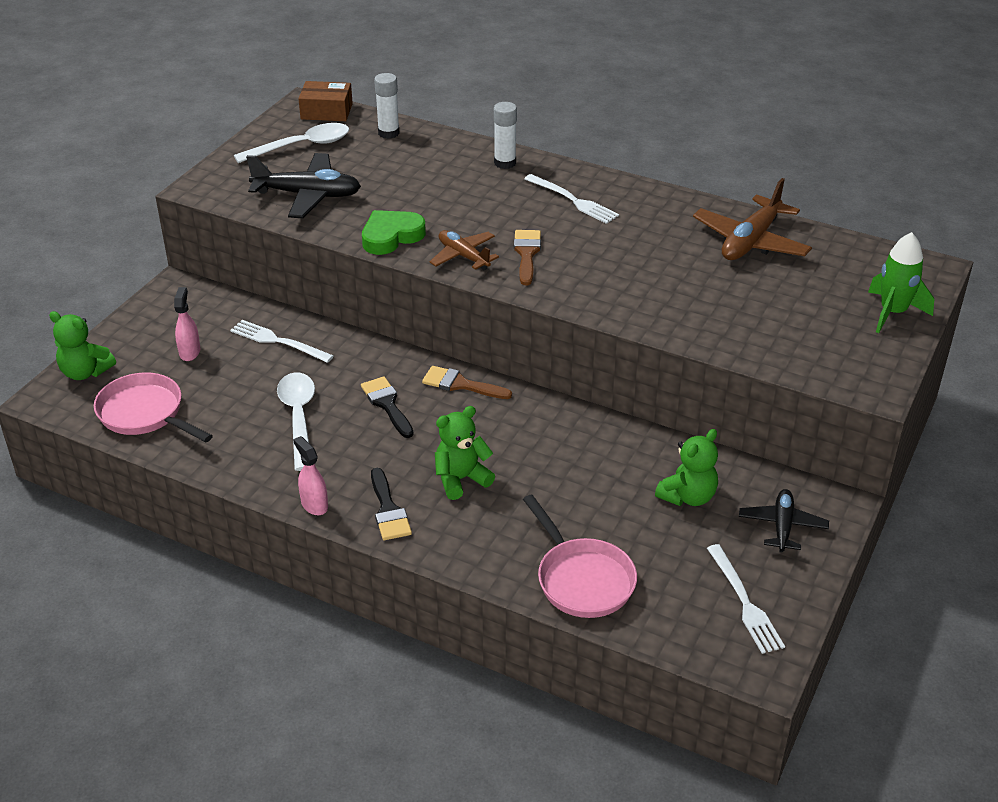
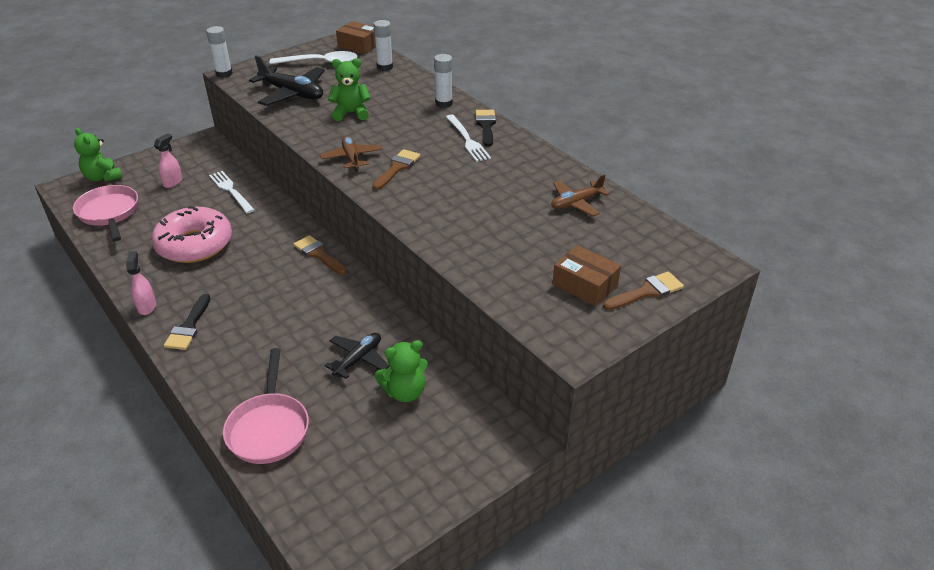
camera: 25 degrees right, 0 degrees up
white spoon [277,372,315,471] -> pink donut [151,206,232,263]
black brush [361,376,414,438] -> black brush moved to [475,110,496,147]
green heart [362,210,426,255] -> none
green teddy bear [435,406,495,500] -> green teddy bear moved to [328,58,371,121]
brown plane [693,178,812,260] -> brown plane [551,174,609,216], size x0.63
white fork [707,544,785,654] -> none
black plane [739,489,829,553] -> black plane moved to [324,333,389,379]
green rocket [868,232,934,333] -> brown brush [603,271,684,310]
none -> white glue stick [206,26,233,78]
none -> brown box [553,245,621,306]

